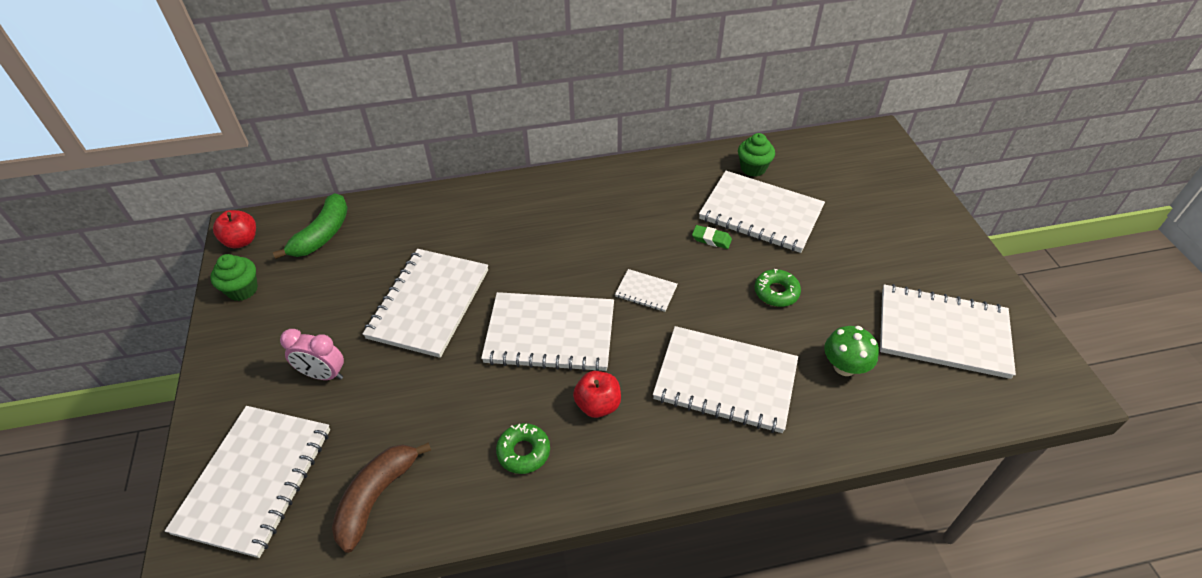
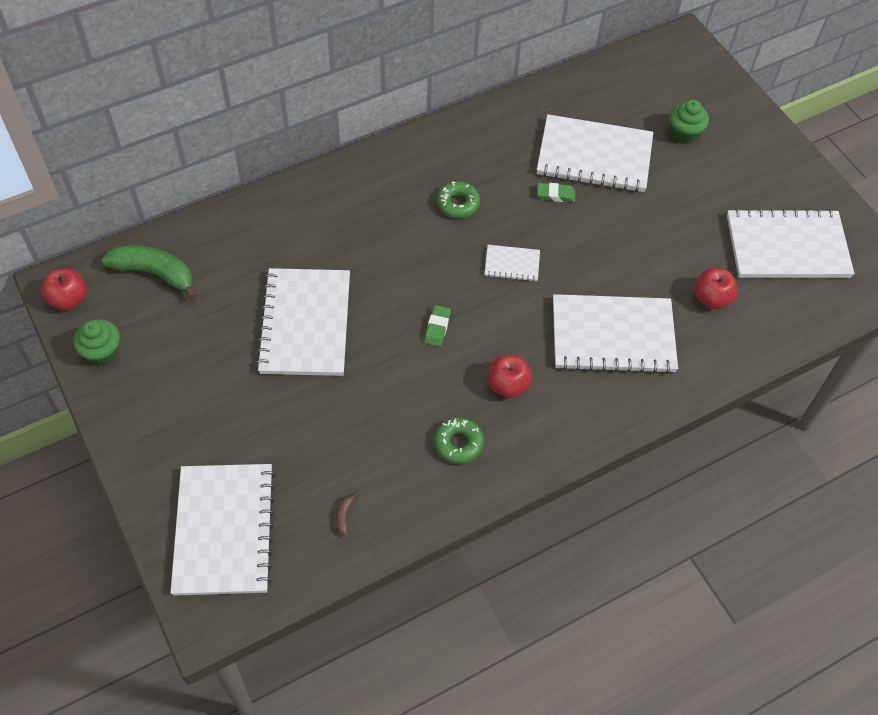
camera: 20 degrees left, 10 degrees up
green banana [273,193,348,259] -> green banana turned 75 degrees counterclockwise [101,245,196,300]
pink clock [280,329,344,380] -> none
brown banana [332,442,431,553] -> brown banana [336,492,359,536], size x0.40
white notebook [481,292,614,371] -> green eraser [424,305,451,347]
green cupcake [738,133,775,177] -> green cupcake moved to [669,100,709,144]
green donut [754,269,801,307] -> green donut moved to [437,181,480,218]
green mushroom [824,326,879,376] -> red apple [694,268,738,309]

